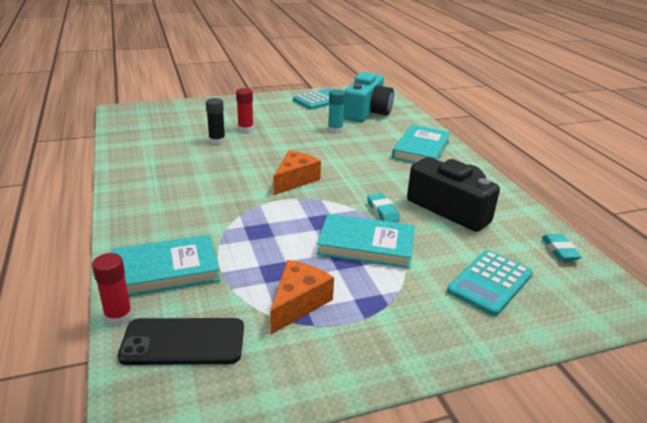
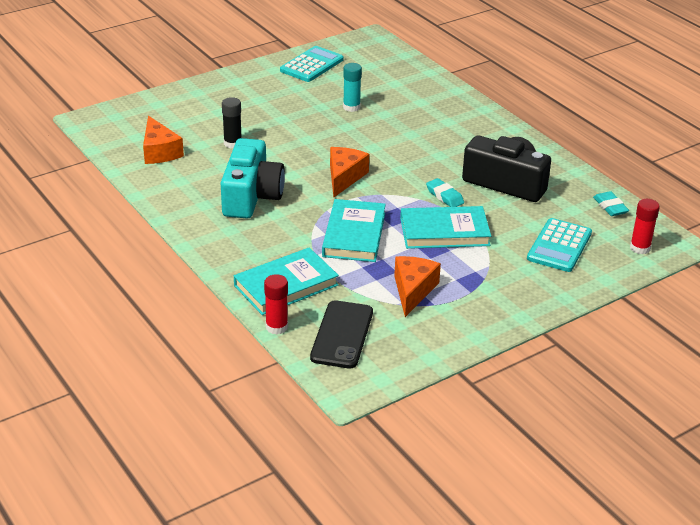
camera: 15 degrees left, 5 degrees up
black phone [118,318,244,365] -> black phone turned 60 degrees counterclockwise [310,300,373,368]
red glue stick [236,88,254,133] -> red glue stick moved to [630,199,660,254]
turquoise camera [343,72,394,122] -> turquoise camera moved to [221,138,285,218]
turquoise book [392,125,451,163] -> turquoise book moved to [322,199,386,262]
none -> orange cheese [143,116,184,164]

